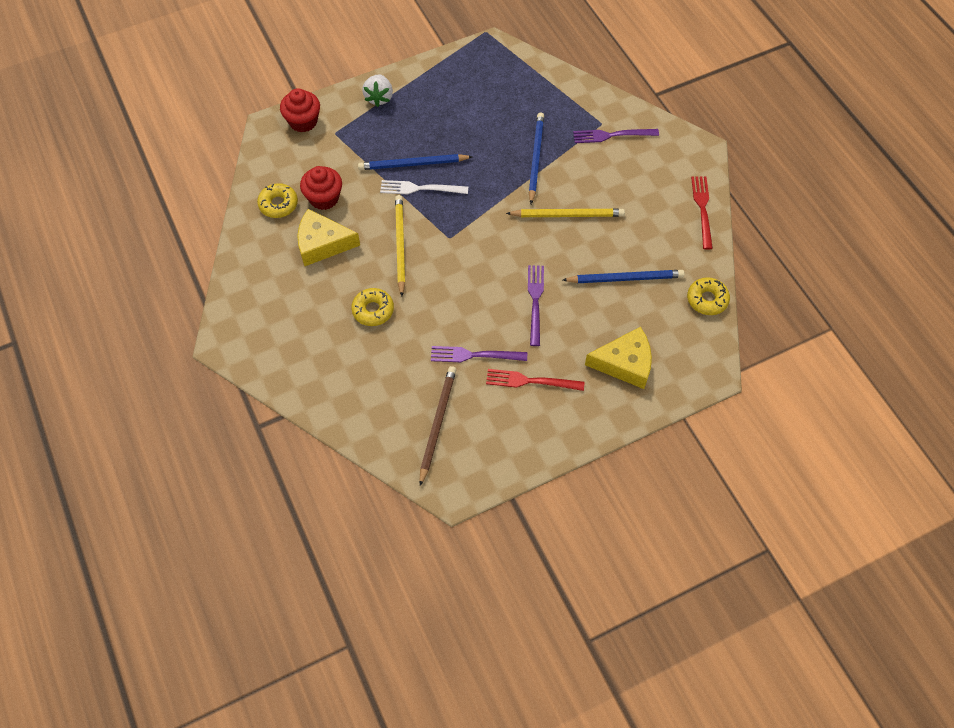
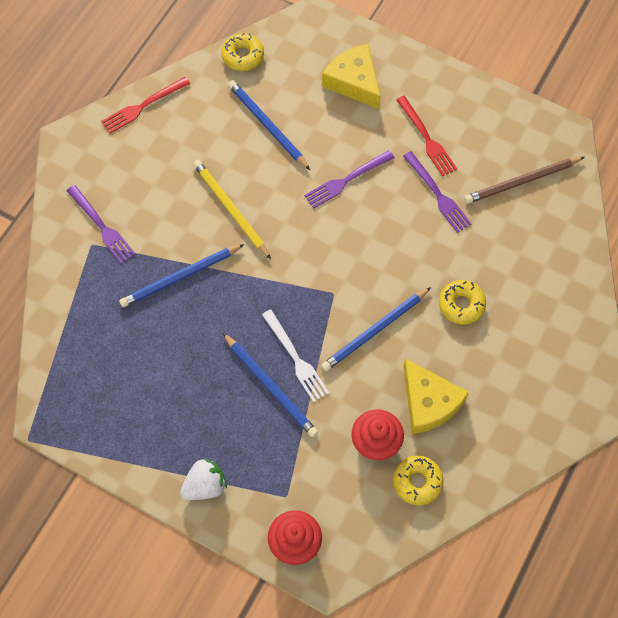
camera: 125 degrees left, 5 degrees up
yellow pencil [395,195,405,296] -> blue pencil [321,287,431,371]

